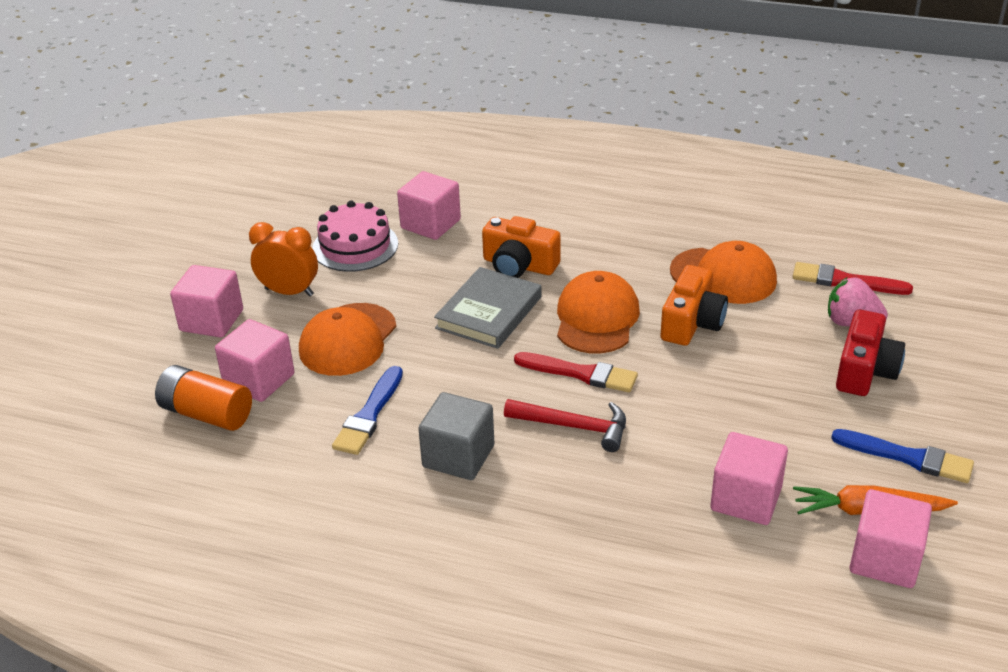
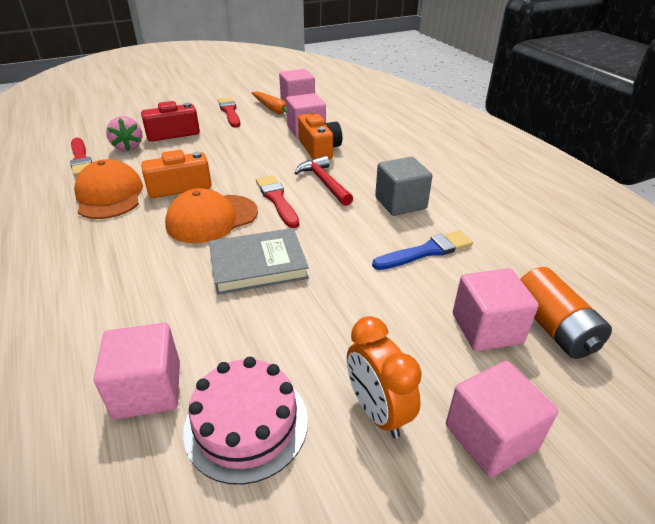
camera: 135 degrees left, 0 degrees up
orange cap [299,303,397,376] -> none
orange camera [482,216,561,278] -> orange camera moved to [298,113,342,160]
blue brush [831,429,974,483] -> red brush [218,97,240,127]

